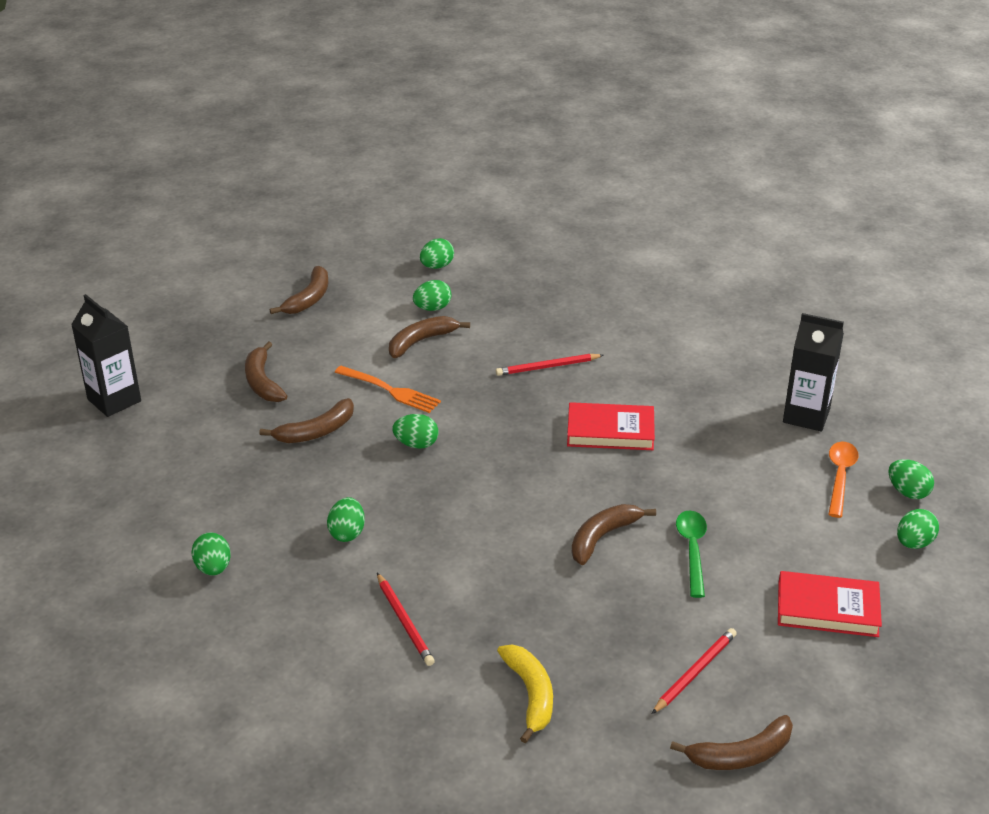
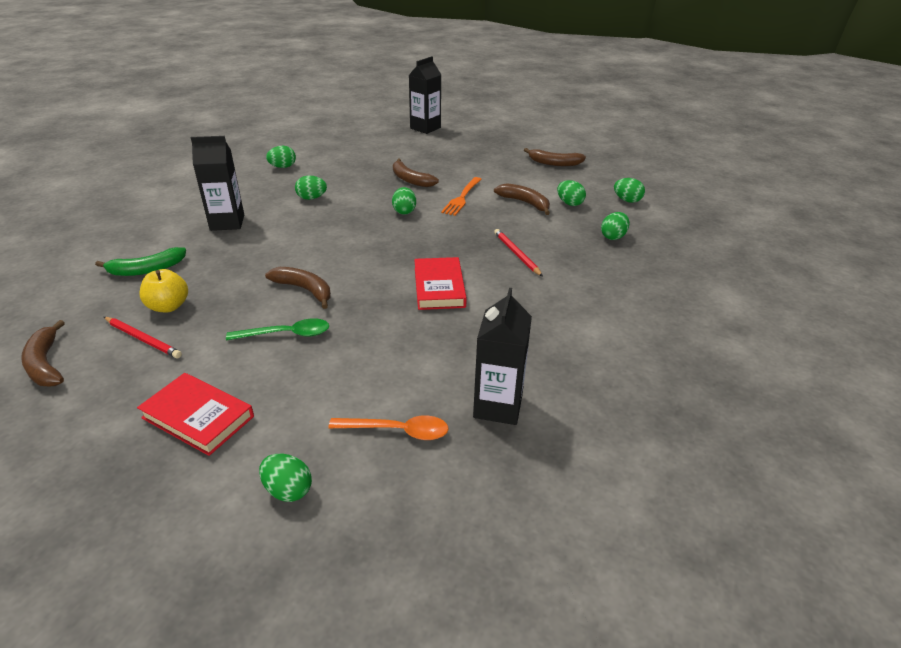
camera: 80 degrees right, 0 degrees up
brown banana [245,341,287,402] -> none
red pencil [377,573,435,666] -> black carton [191,136,244,231]
yellow banana [497,644,553,743] -> green banana [95,247,186,276]
red book [778,571,882,637] -> red book turned 60 degrees counterclockwise [137,373,254,456]
green egg [888,459,934,499] -> green egg moved to [601,212,630,240]
none -> yellow apple [139,269,188,312]

